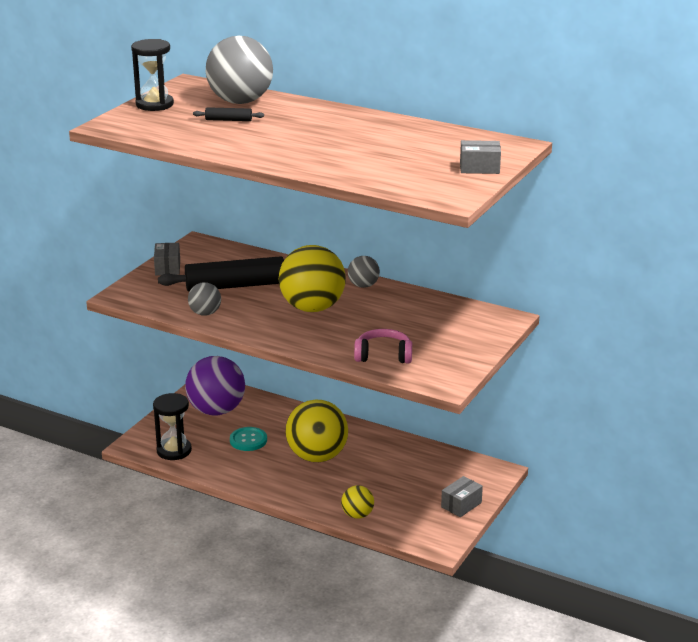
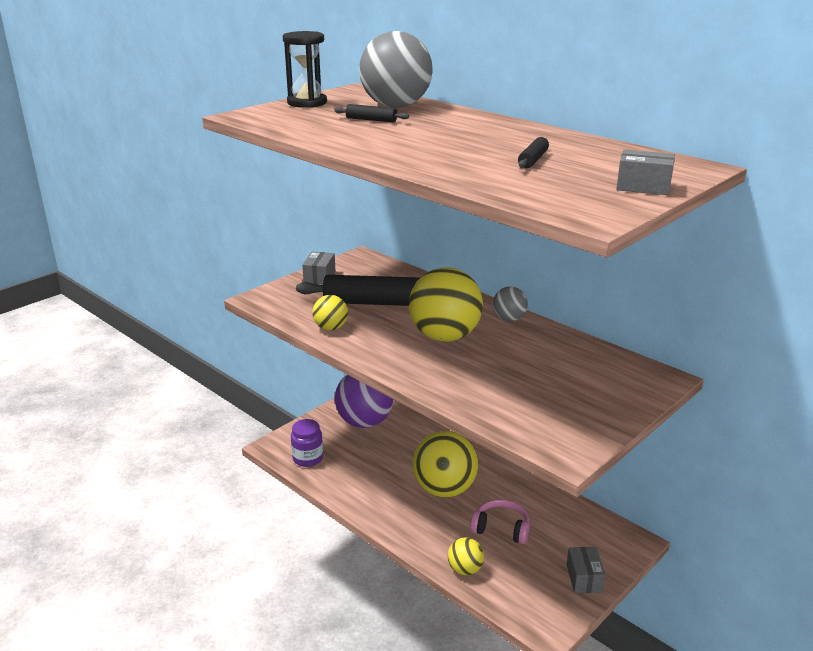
camera: 15 degrees right, 0 degrees up
black hourglass [153,393,192,460] -> purple jar [291,419,323,467]
grey ball [188,282,221,316] -> yellow ball [312,295,348,330]
turquoise button [230,427,267,451] -> none
pink headphones [354,329,412,363] -> pink headphones moved to [470,499,530,544]
grey box [441,476,483,517] -> grey box turned 60 degrees counterclockwise [567,547,605,593]
none -> black rolling pin [518,137,549,168]

